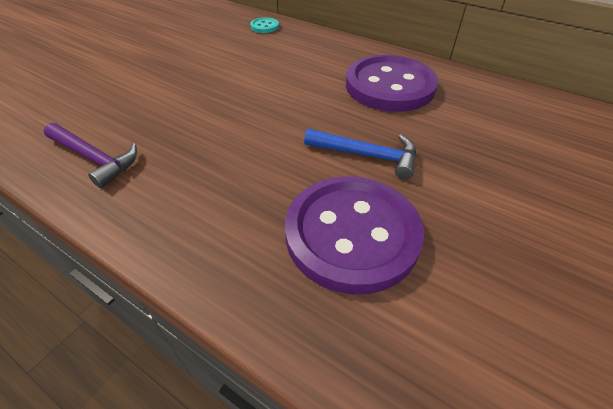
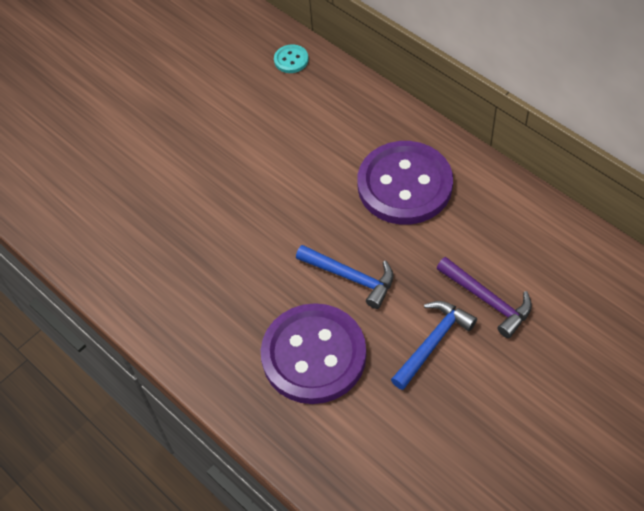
camera: 15 degrees right, 10 degrees up
purple hammer [44,123,137,188] -> purple hammer moved to [437,257,532,338]
none -> blue hammer [391,301,477,390]

